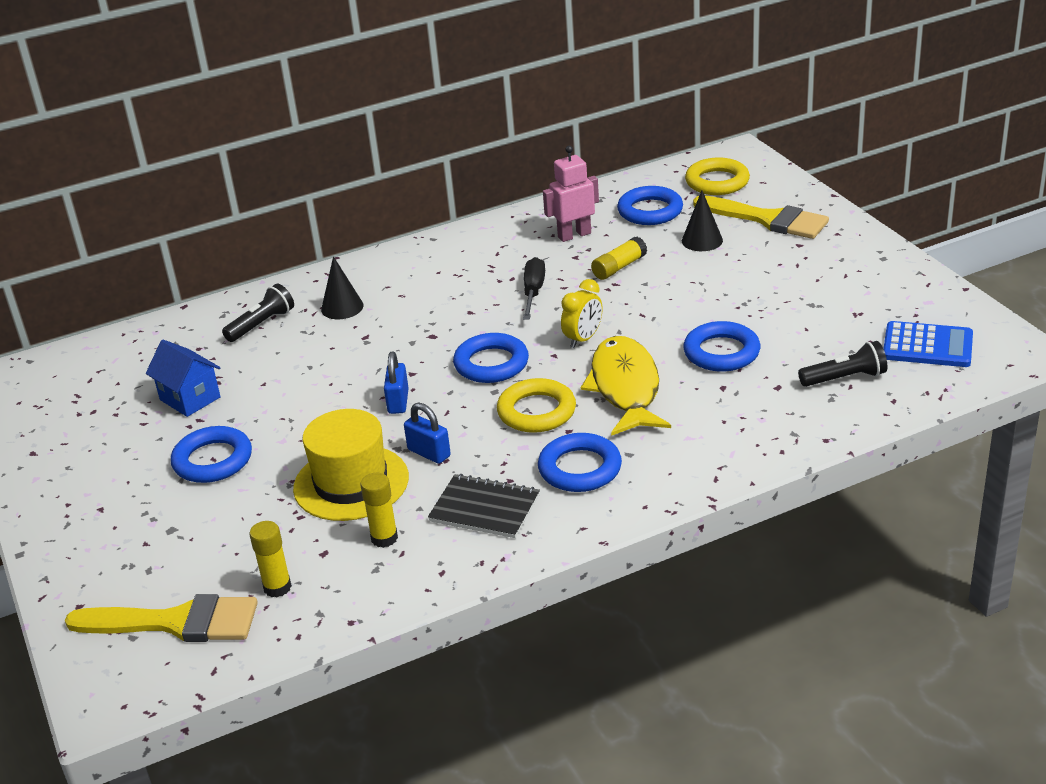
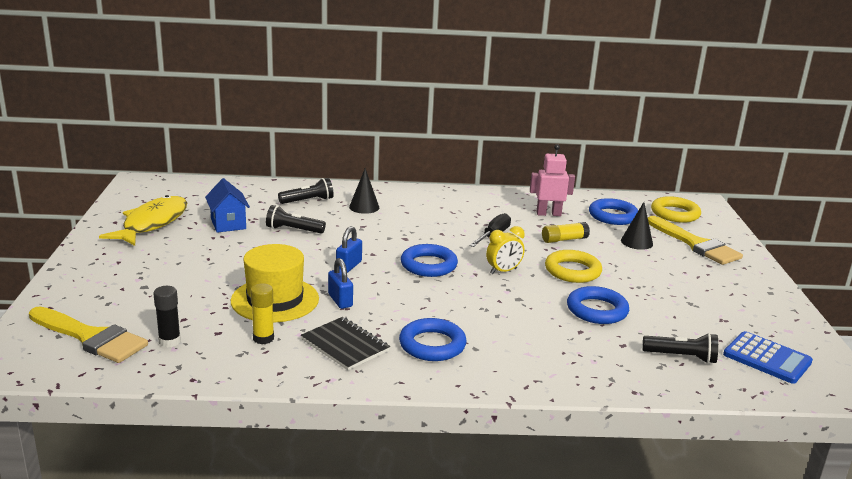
camera: 20 degrees right, 10 degrees down
blue ring [171,426,252,483] -> none
yellow glue stick [249,521,292,597] -> black glue stick [153,286,181,348]
yellow ring [497,378,576,433] -> yellow ring moved to [545,250,602,283]
yellow fish [581,336,671,436] -> yellow fish moved to [99,195,187,246]
none -> black flashlight [266,205,326,233]

